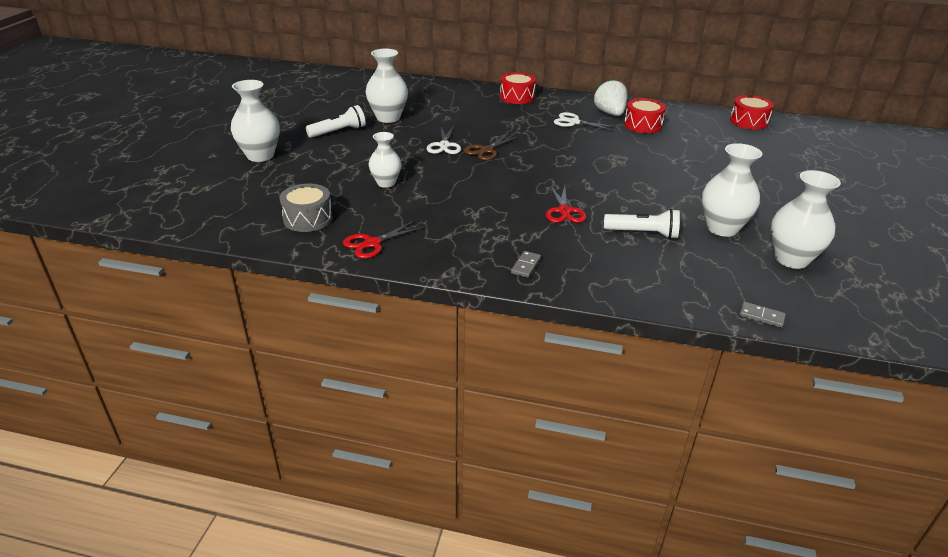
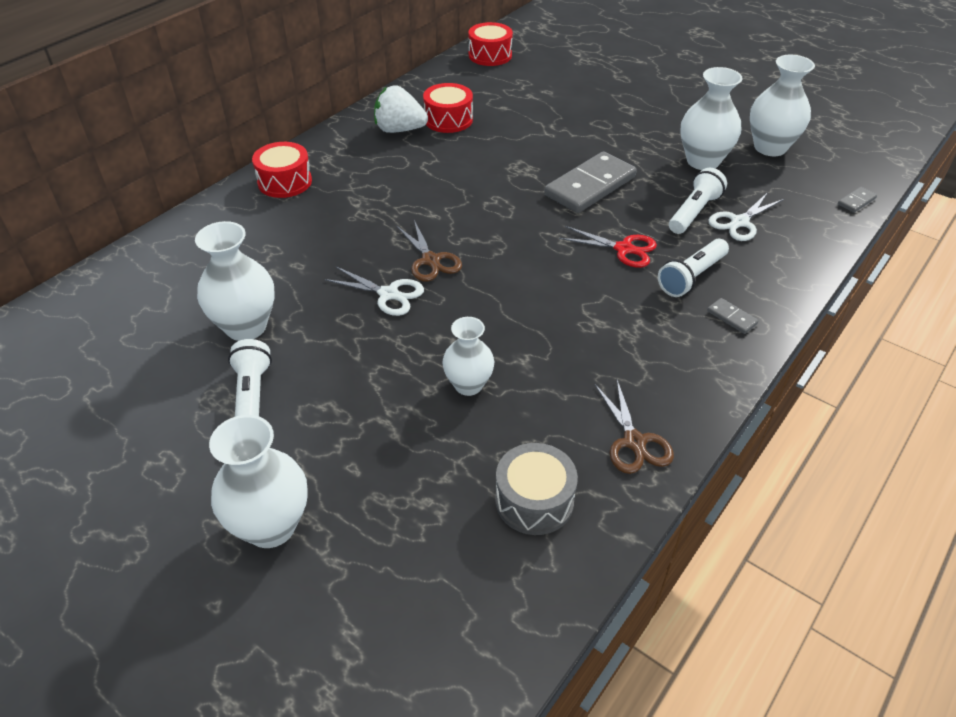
camera: 65 degrees left, 10 degrees up
red scissors [343,221,423,259] -> brown scissors [595,380,674,474]
white scissors [554,112,616,131] -> white scissors moved to [708,192,784,241]
none -> grey domino [544,152,637,213]
none -> white flashlight [658,239,729,297]

